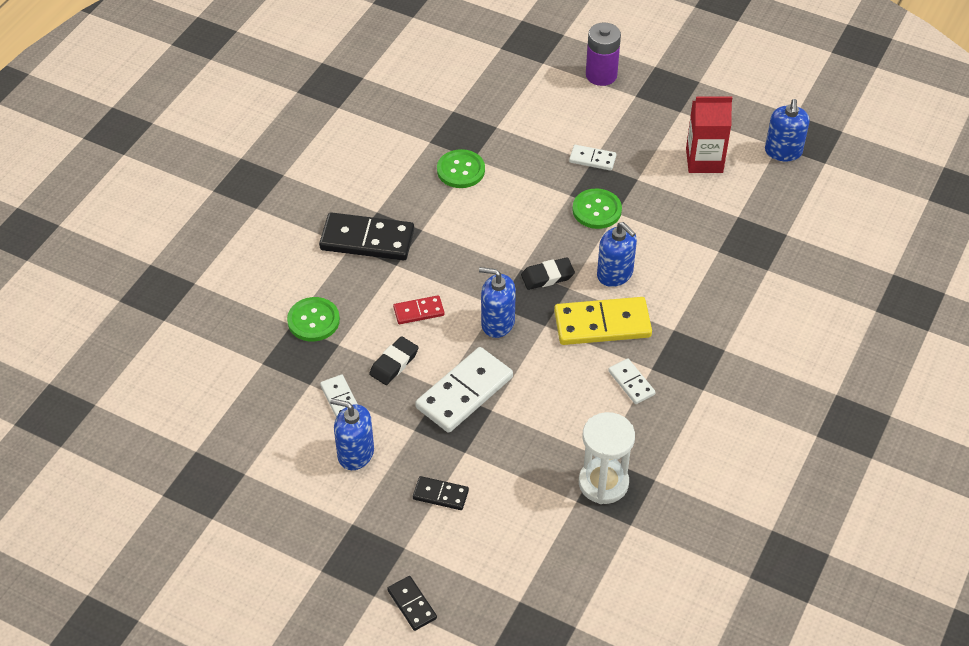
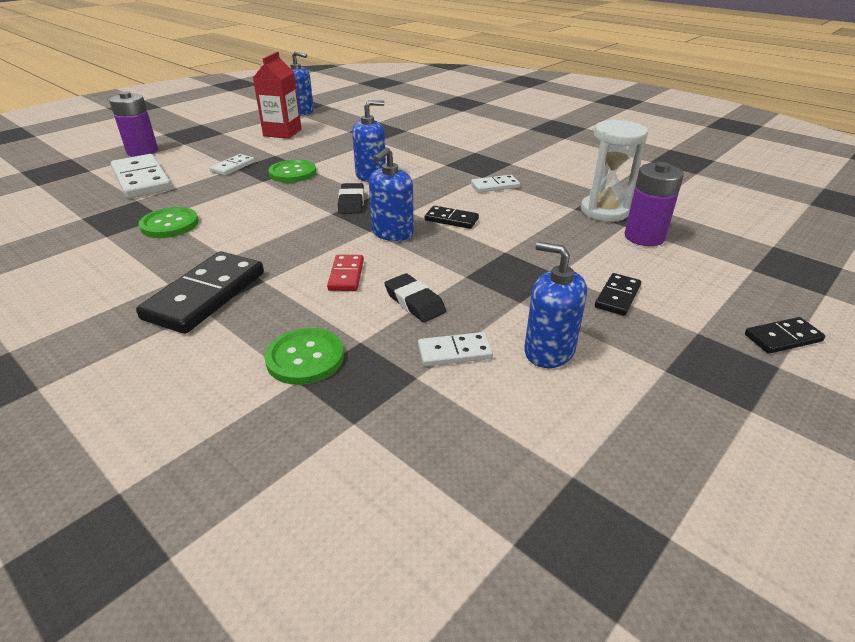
camera: 75 degrees left, 15 degrees down
blue soap dispenser [330,398,374,470] -> blue soap dispenser turned 90 degrees clockwise [524,242,587,368]
white domino [415,347,513,433] -> white domino moved to [111,154,172,199]
yellow domino [554,297,652,345] -> none
none -> black domino [425,206,479,229]
none -> purple battery [624,162,684,246]

